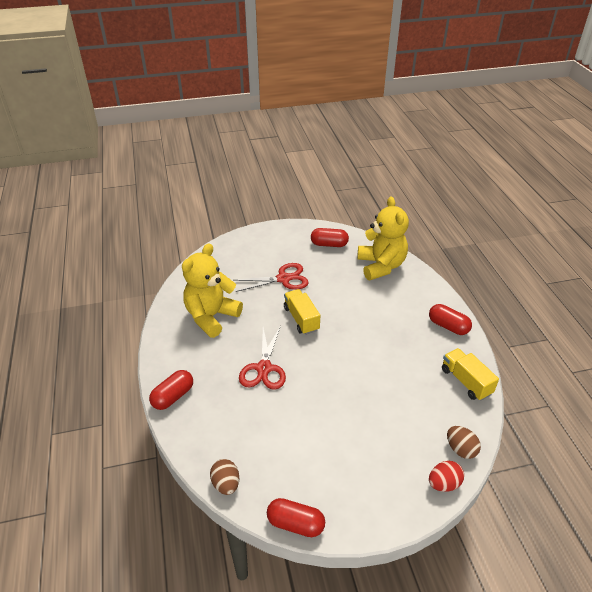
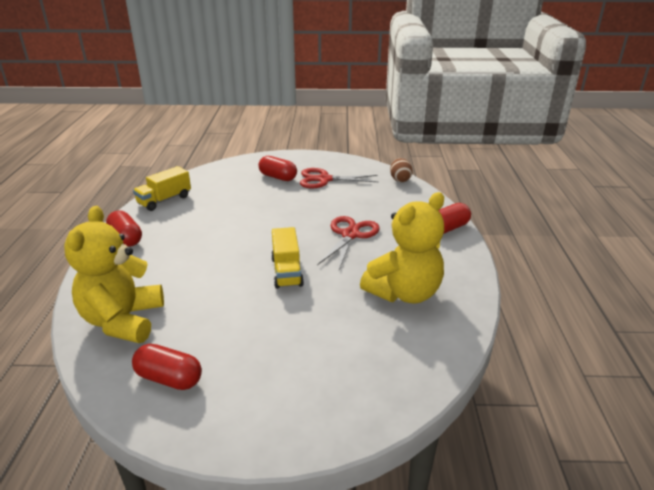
camera: 165 degrees left, 10 degrees down
red scissors [235,263,309,292] -> red scissors moved to [300,168,378,188]
red capsule [267,498,325,537] -> red capsule moved to [258,156,297,181]
red egg [429,461,464,492] -> none
yellow truck [442,348,499,401] -> yellow truck turned 60 degrees clockwise [133,166,191,211]
brown egg [447,426,481,459] -> none

